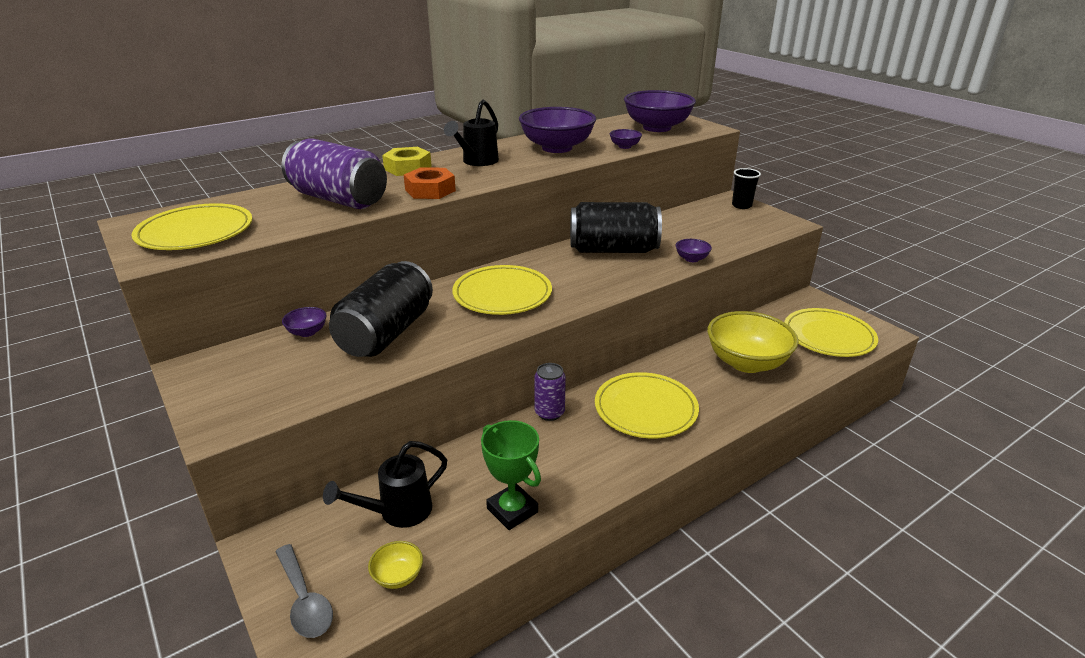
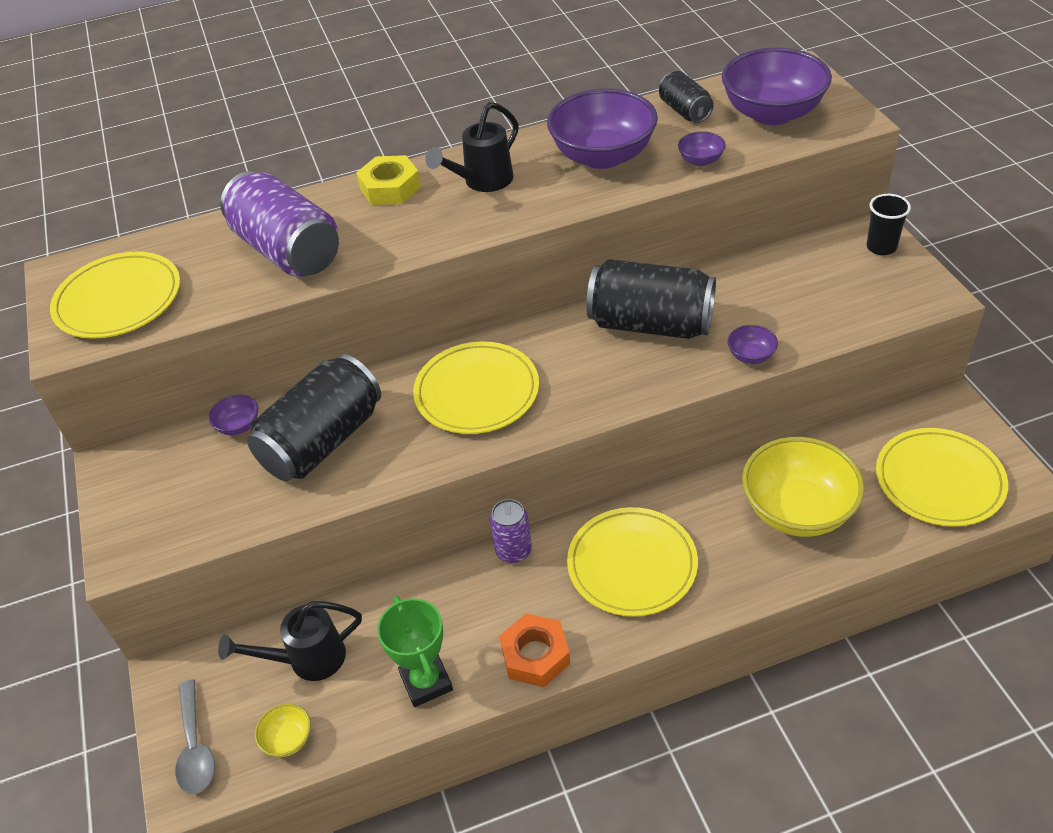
camera: 20 degrees right, 15 degrees up
orange nut [404,167,456,199] -> orange nut moved to [499,613,570,687]
none -> black can [659,71,714,123]

